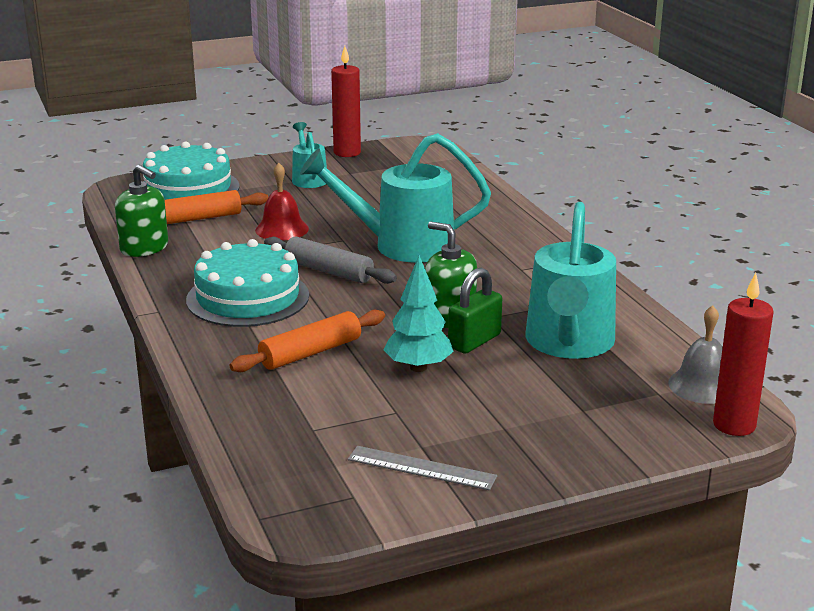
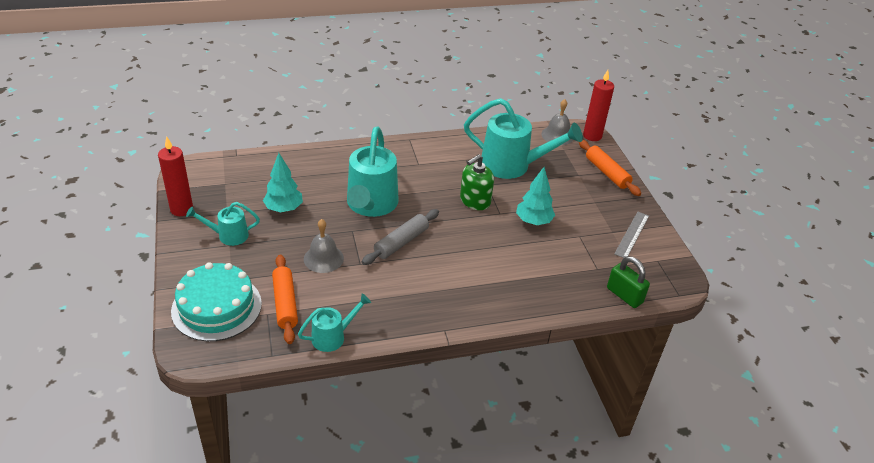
camera: 85 degrees left, 15 degrees up
green soap dispenser [115,165,168,257] -> turquoise watering can [298,294,371,352]
turquoise cake [186,239,309,327] -> none
orange rolling pin [230,310,385,372] -> orange rolling pin moved to [579,140,641,196]
red bell [255,163,309,241] -> grey bell [304,219,344,273]
green padlock [448,268,502,354] -> green padlock moved to [607,256,650,308]
none -> turquoise tree [263,153,303,212]

